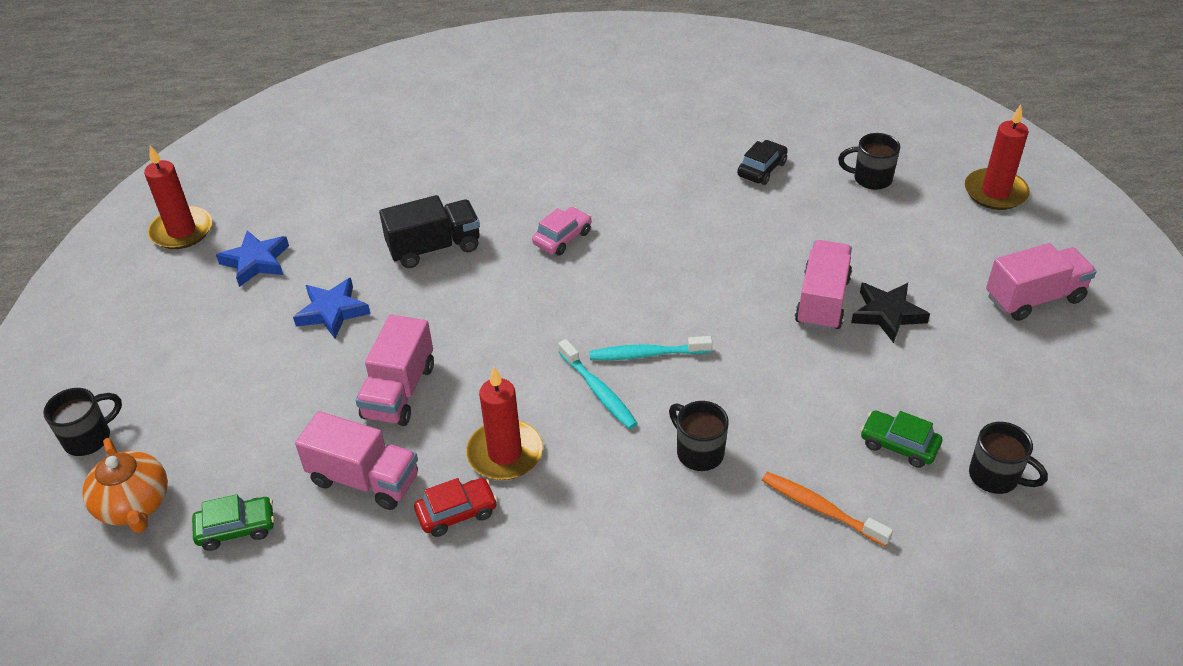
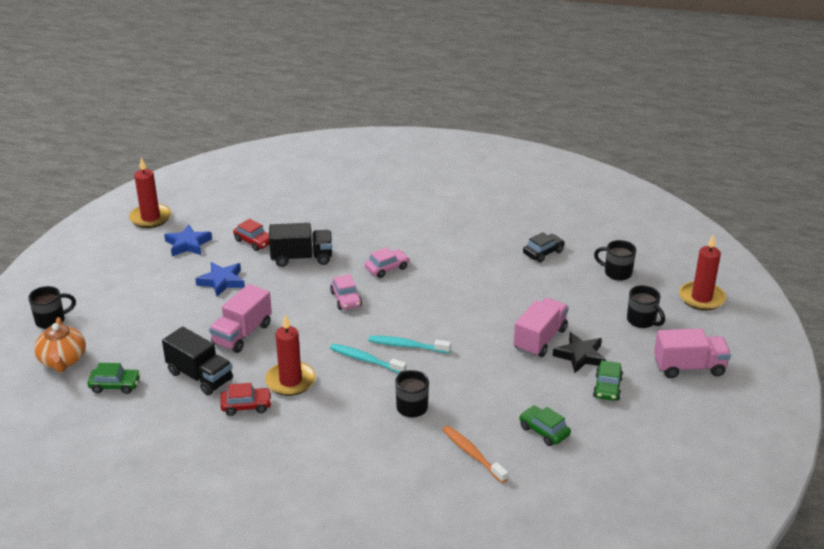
camera: 15 degrees right, 10 degrees down
pink truck [295,411,418,510] -> black truck [162,327,233,395]
turquoise toothbrush [558,339,638,429] -> turquoise toothbrush turned 135 degrees clockwise [330,344,407,373]
black mug [969,422,1048,494] -> black mug moved to [627,285,665,328]
none -> red car [233,219,269,251]
none -> pink car [330,274,362,310]
none -> green car [593,360,623,401]

